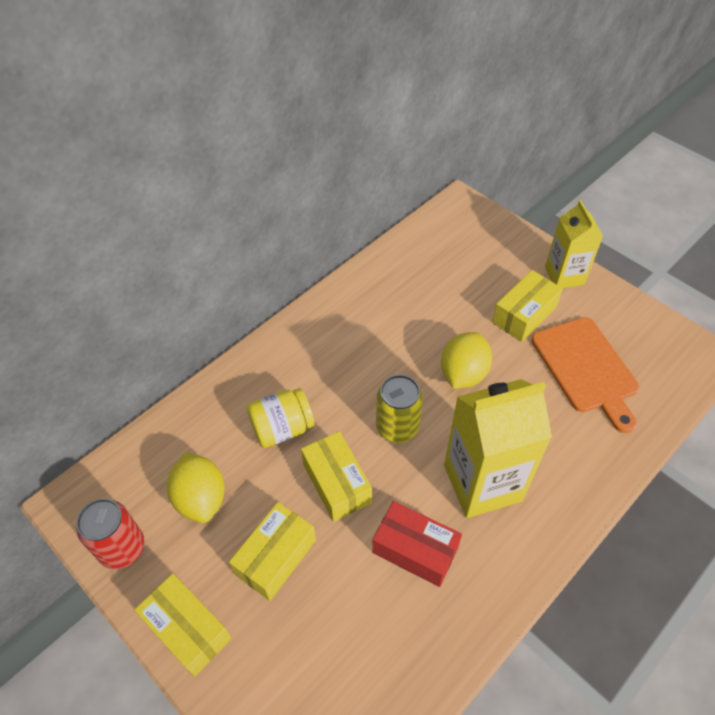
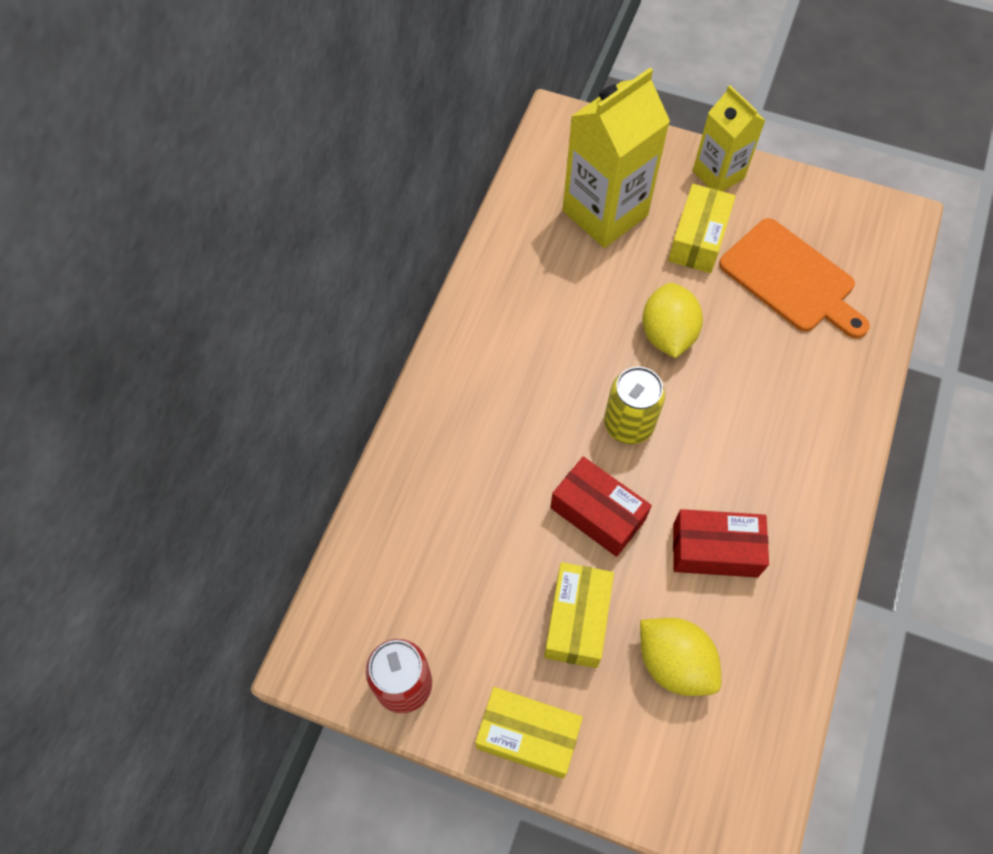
camera: 25 degrees left, 10 degrees up
yellow lemon [167,452,225,523] -> yellow lemon moved to [640,618,721,696]
yellow jar [247,388,315,448] -> none
yellow box [301,431,372,522] -> red box [550,456,652,557]
yellow carton [444,379,552,518] -> yellow carton moved to [563,68,670,248]

